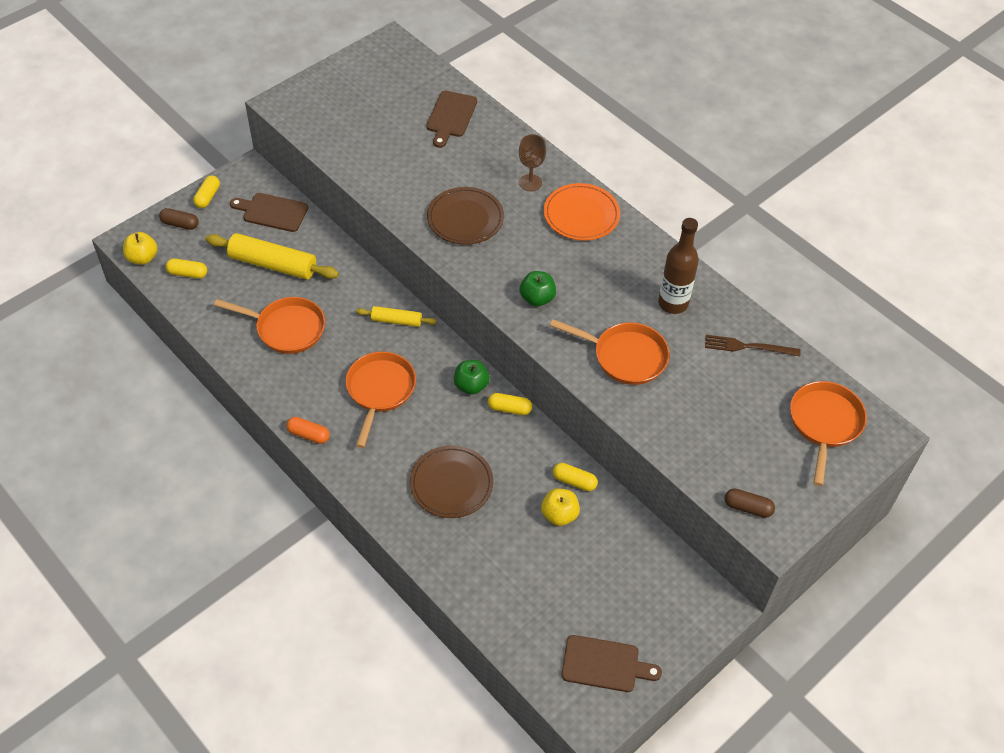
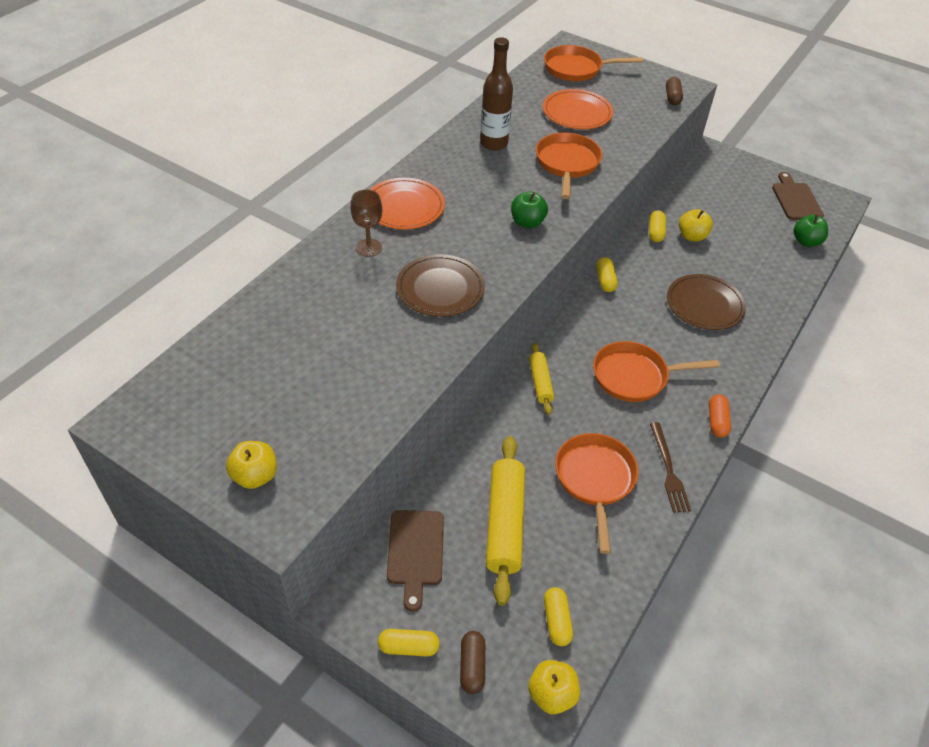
camera: 105 degrees left, 5 degrees down
brown cutting board [426,91,477,148] -> none
green apple [454,360,490,395] -> green apple moved to [794,214,828,247]
brown fork [705,335,801,356] -> brown fork moved to [650,422,691,513]
none -> yellow apple [226,441,277,489]
none -> orange plate [543,89,613,129]

